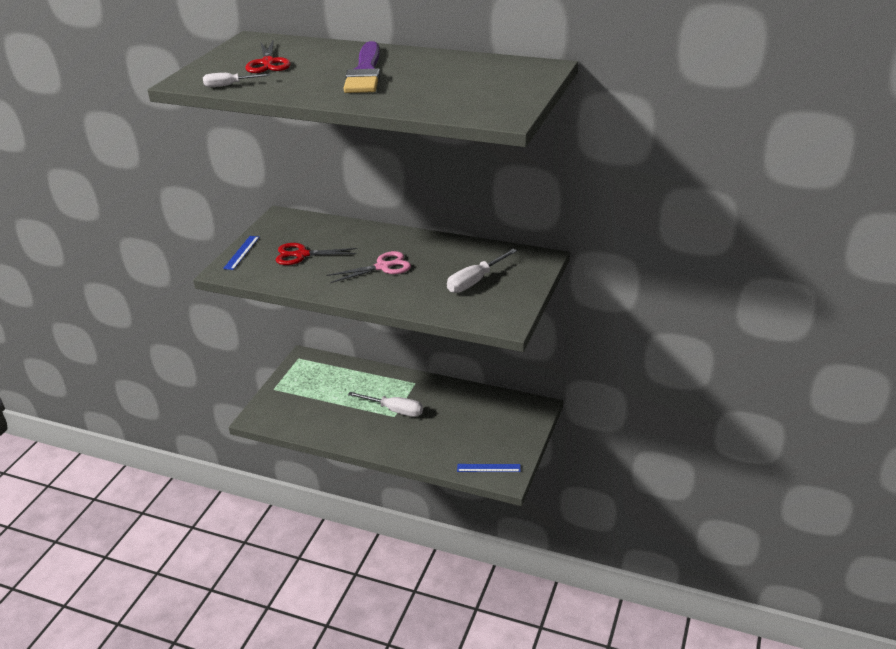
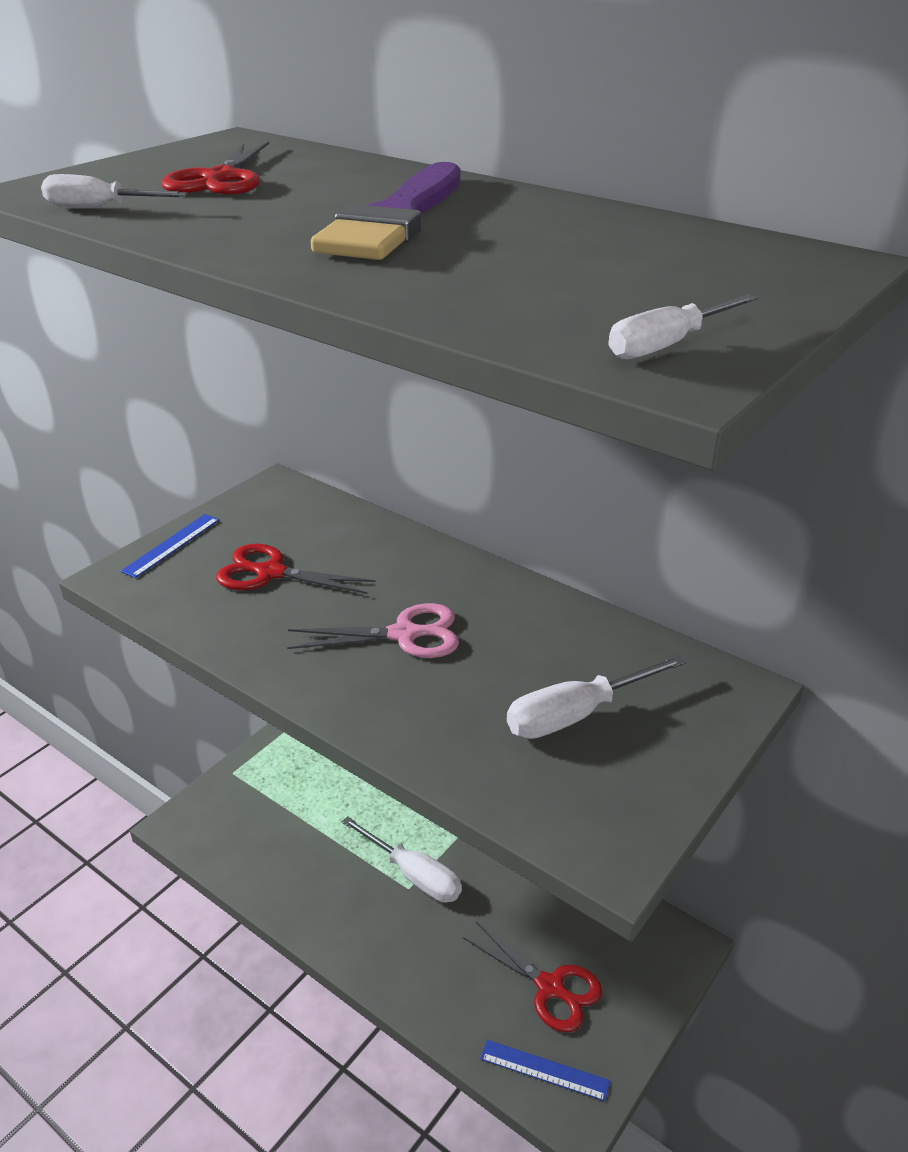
camera: 15 degrees right, 0 degrees up
none -> red scissors [462,922,603,1032]
none -> white screwdriver [608,294,758,359]

